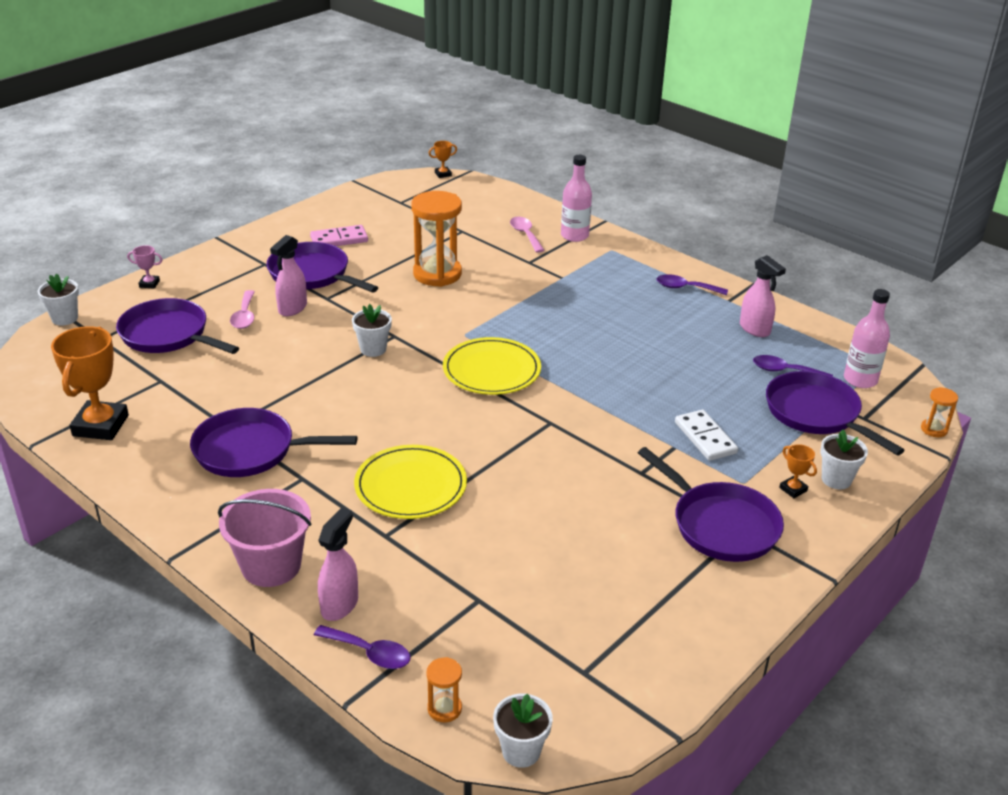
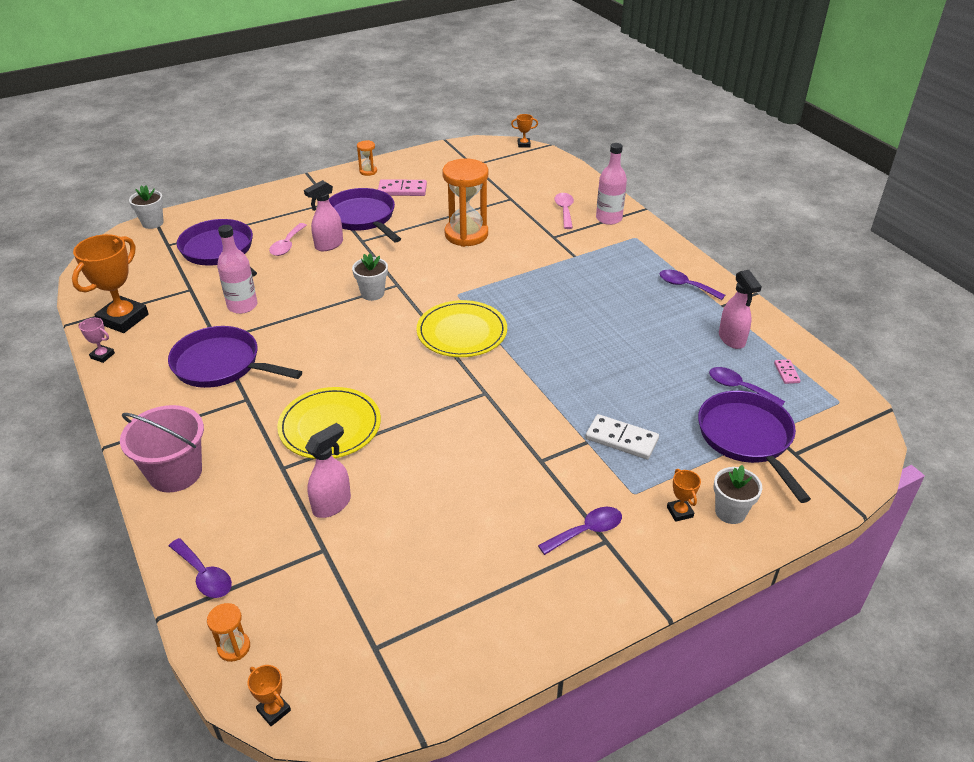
camera: 20 degrees right, 5 degrees up
pink trophy [127,245,163,289] -> pink trophy moved to [78,318,115,363]
pink spray bottle [318,508,358,621] -> pink spray bottle moved to [305,423,351,518]
white flower pot [493,694,553,768] -> orange trophy [248,665,291,726]
purple pan [638,447,784,562] -> purple spoon [538,507,622,555]
white domino [675,410,738,461] -> white domino turned 60 degrees counterclockwise [585,414,659,459]
pink bottle [844,289,890,388] -> pink bottle moved to [217,225,257,314]
orange hourglass [921,387,958,437] -> orange hourglass moved to [357,140,377,176]
none -> pink domino [774,360,801,384]

